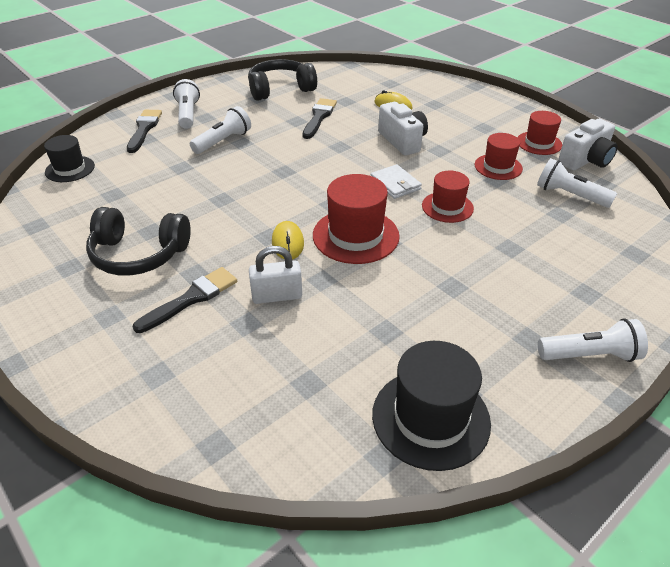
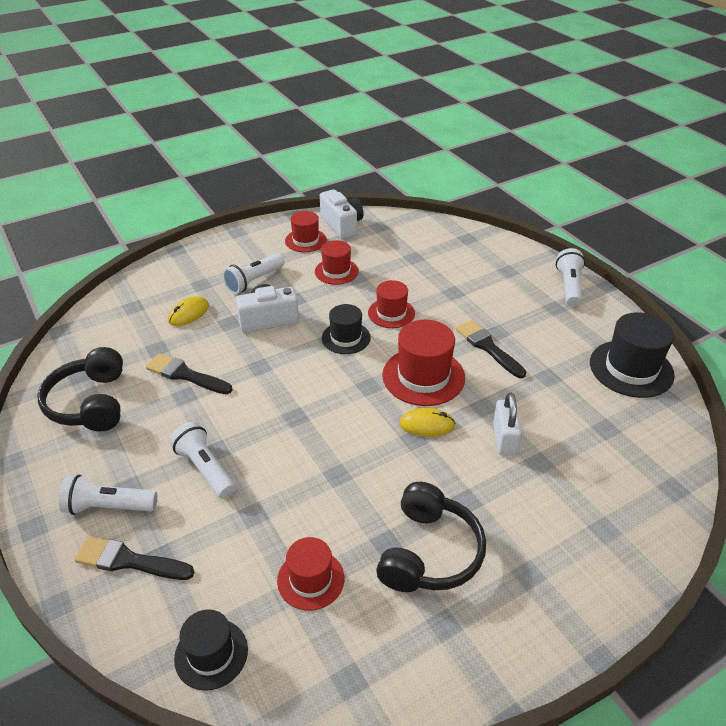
camera: 80 degrees left, 0 degrees up
black brush [133,267,237,333] -> black brush moved to [456,320,527,378]
white wallet [370,164,422,199] -> black hat [322,304,371,354]
white flashlight [537,158,617,208] -> white flashlight moved to [222,253,284,294]
none -> red hat [277,537,344,611]

